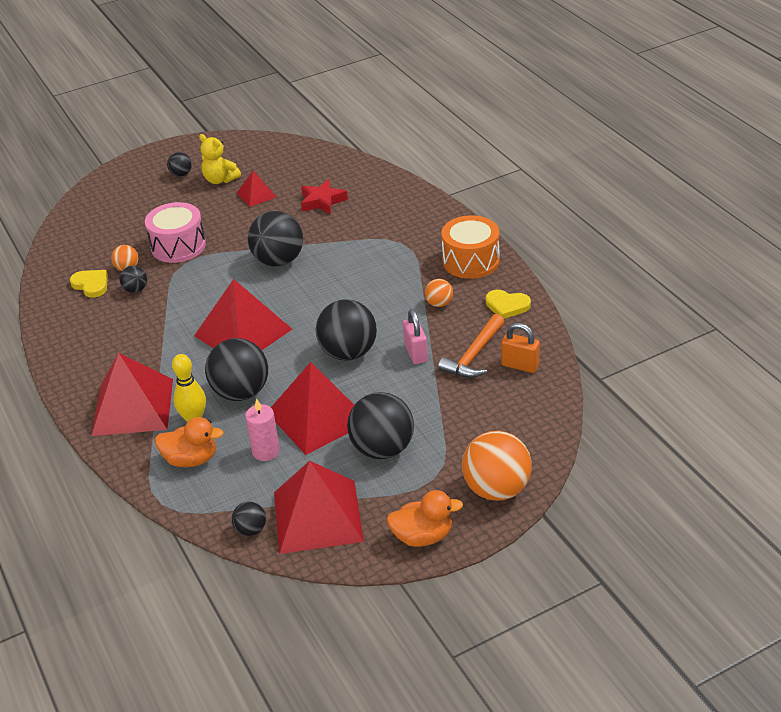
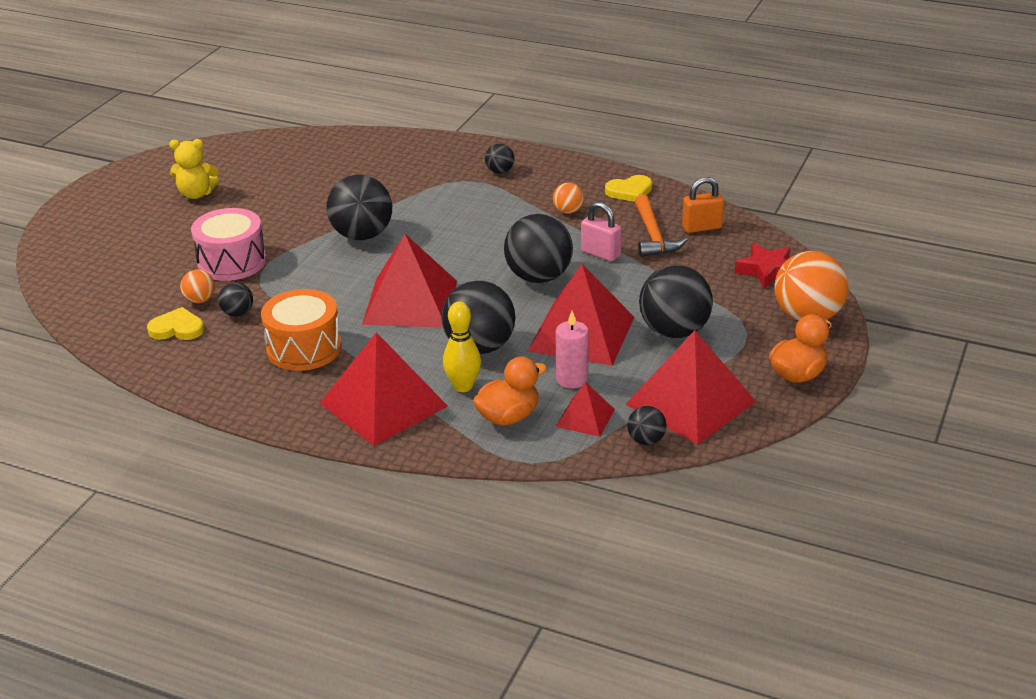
camera: 40 degrees left, 5 degrees down
black ball [167,152,192,177] -> black ball moved to [485,144,514,173]
red pyramid [237,171,277,207] -> red pyramid moved to [556,382,615,437]
red star [301,179,348,215] -> red star moved to [735,243,791,289]
orange drum [441,215,500,279] -> orange drum moved to [261,289,342,371]

